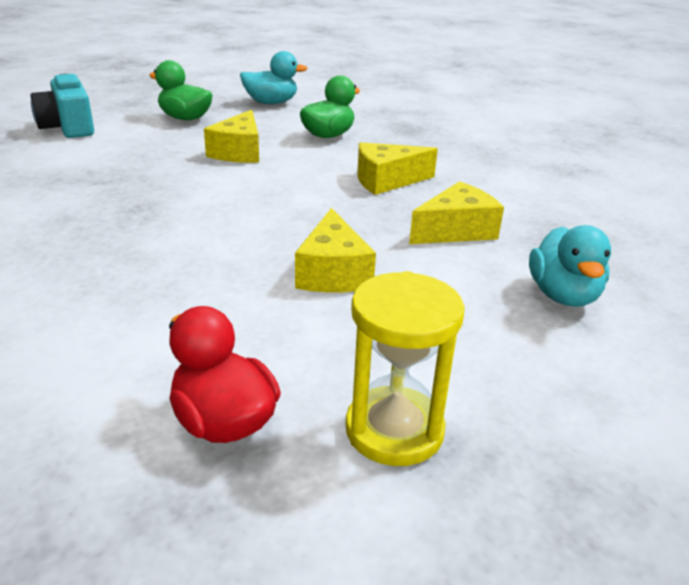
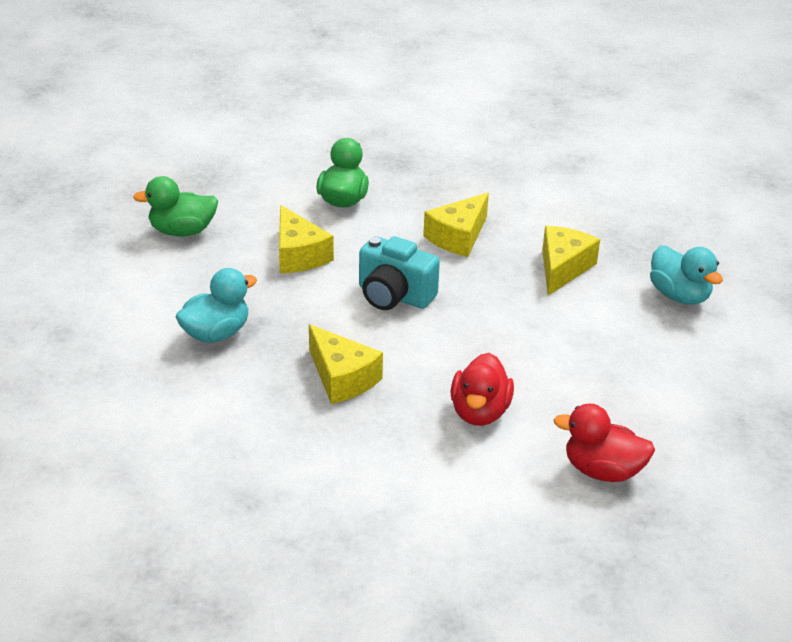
camera: 35 degrees left, 5 degrees up
turquoise camera [31,73,94,138] -> turquoise camera moved to [359,236,440,310]
turquoise duck [240,51,308,104] -> turquoise duck moved to [175,268,257,343]
yellow cheese [295,208,376,292] -> yellow cheese moved to [309,324,383,404]
yellow hourglass [346,271,465,466] -> none
none -> red duck [450,353,514,426]

